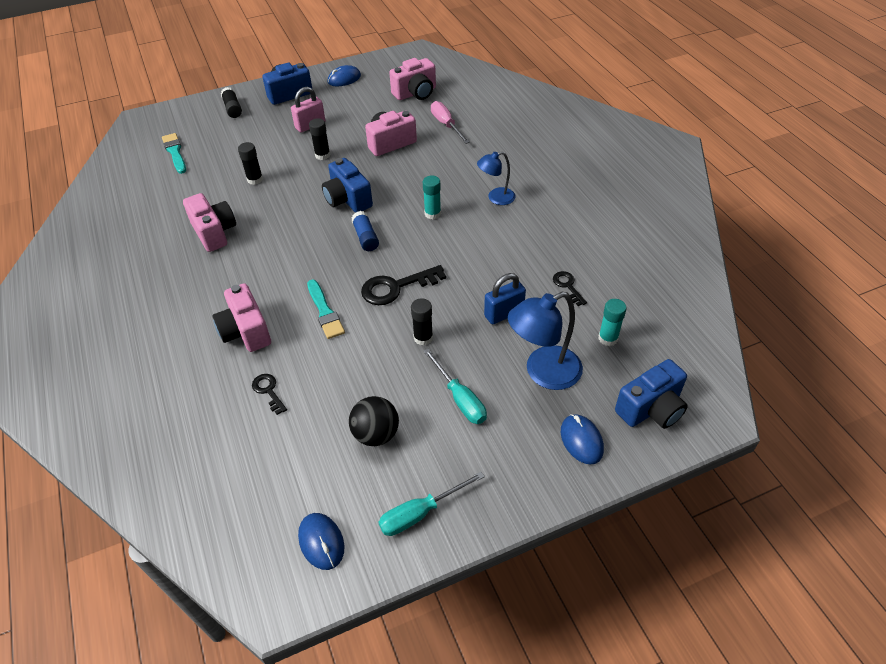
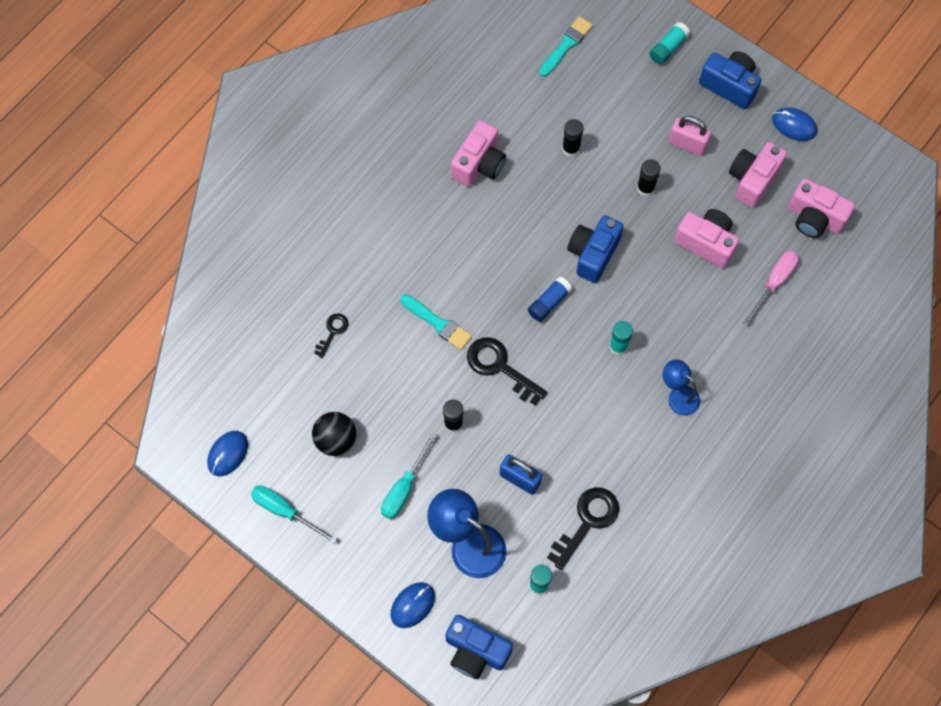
camera: 60 degrees right, 20 degrees up
pink camera [212,283,271,352] -> pink camera moved to [729,142,787,208]
black glue stick [221,87,242,118] -> turquoise glue stick [650,22,690,64]
turquoise brush [307,279,345,339] -> turquoise brush turned 90 degrees counterclockwise [401,294,472,350]
black key [553,271,587,306] -> black key [547,487,619,570], size x1.80

